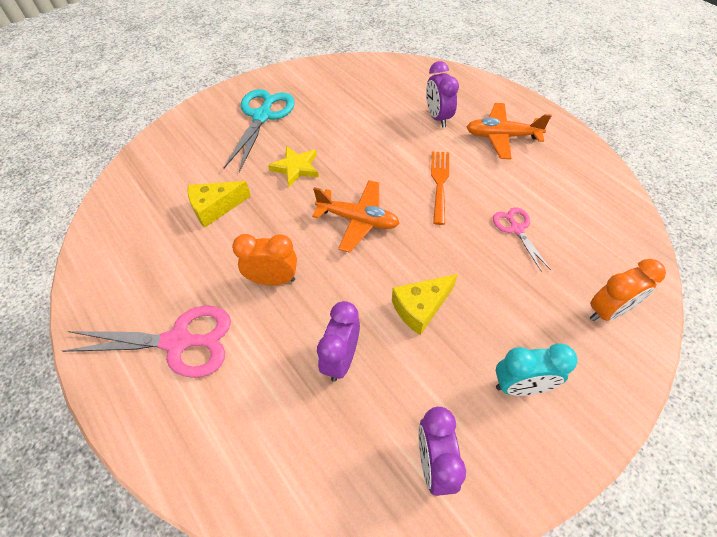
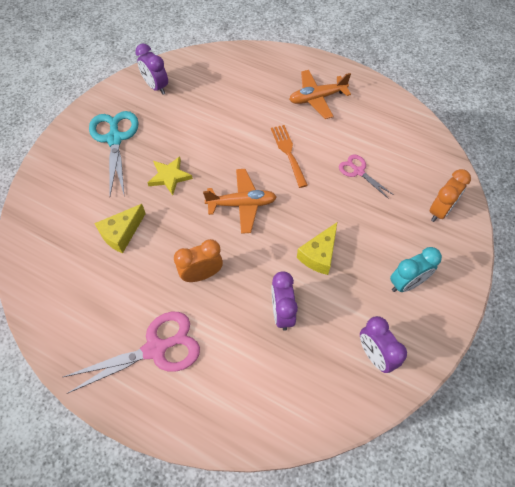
camera: 25 degrees left, 5 degrees up
purple clock [426,61,459,128] -> purple clock moved to [135,43,168,95]

